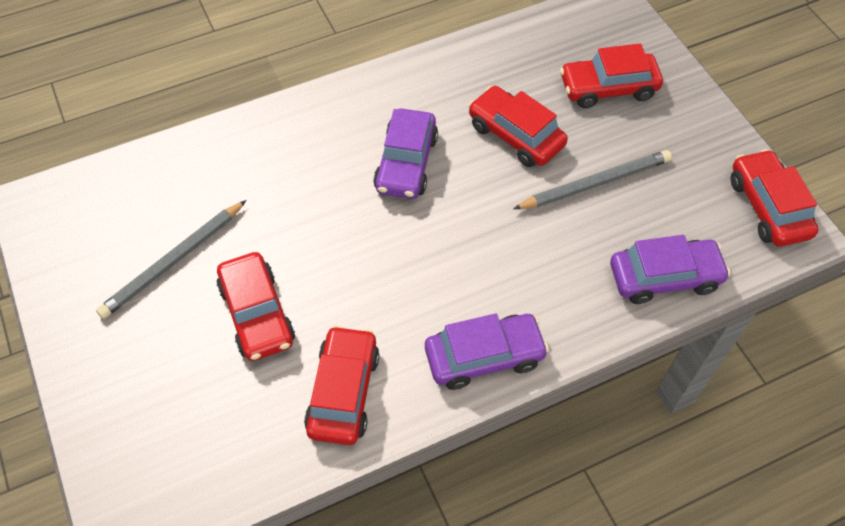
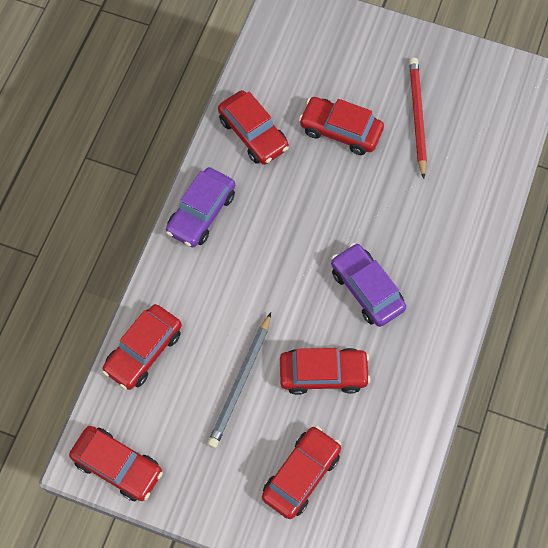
camera: 135 degrees right, 10 degrees up
grey pencil [96,200,246,319] -> red pencil [409,58,427,179]
purple car [610,235,731,304] -> red car [102,304,182,390]

